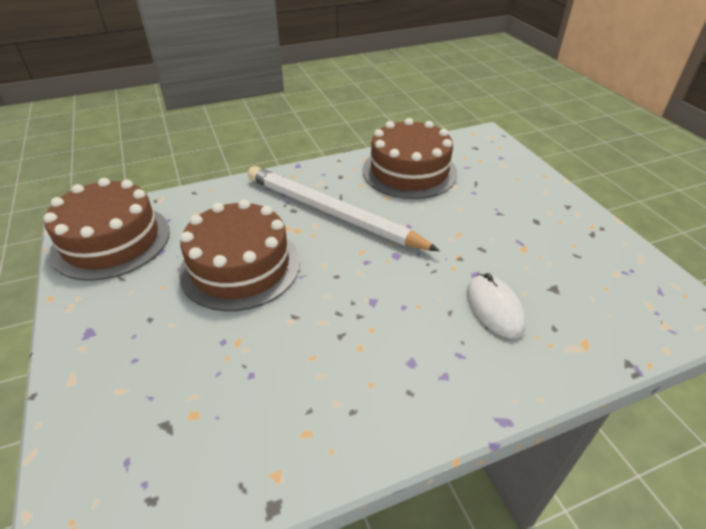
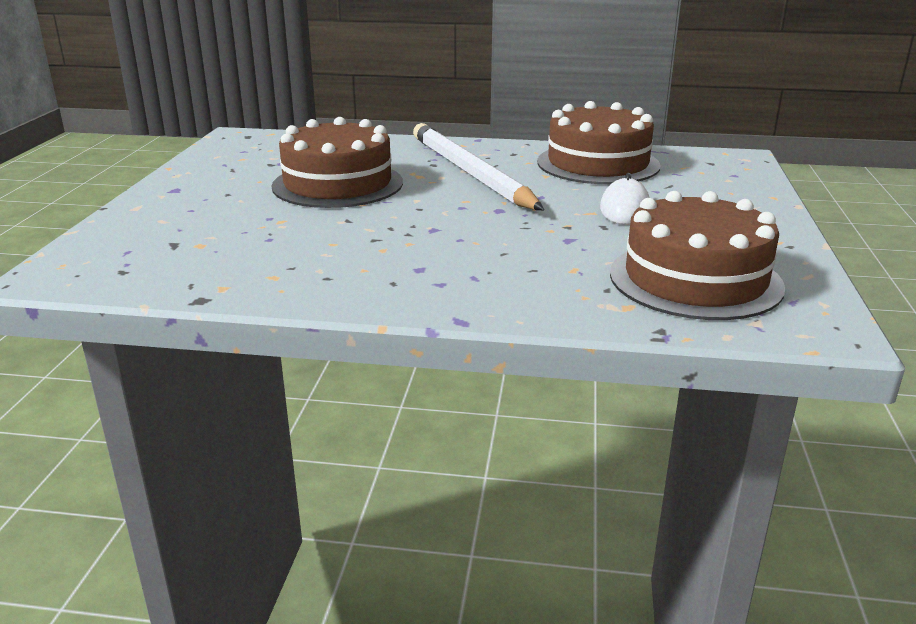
camera: 30 degrees right, 15 degrees down
brown cake [43,178,170,281] -> brown cake moved to [610,191,785,320]
white mouse [467,273,526,338] -> white mouse moved to [600,173,650,225]

